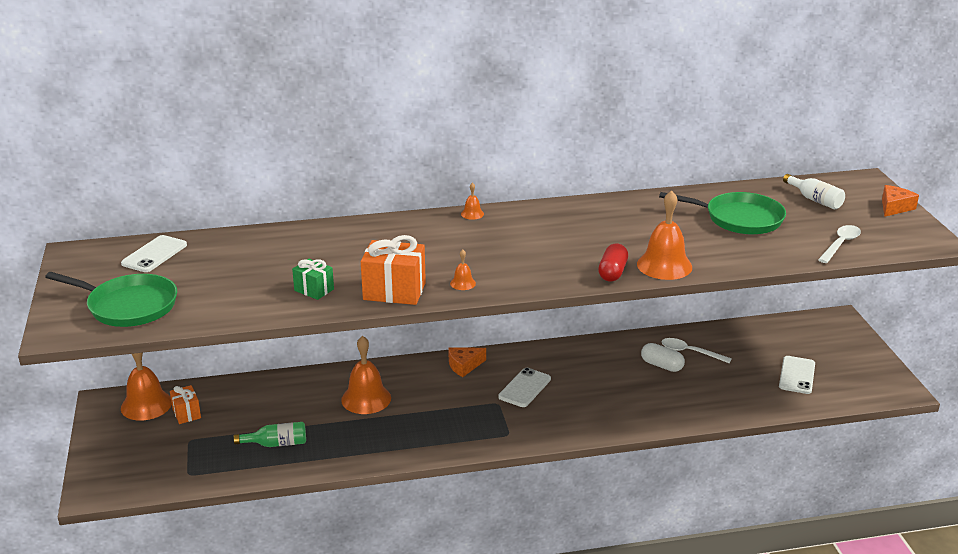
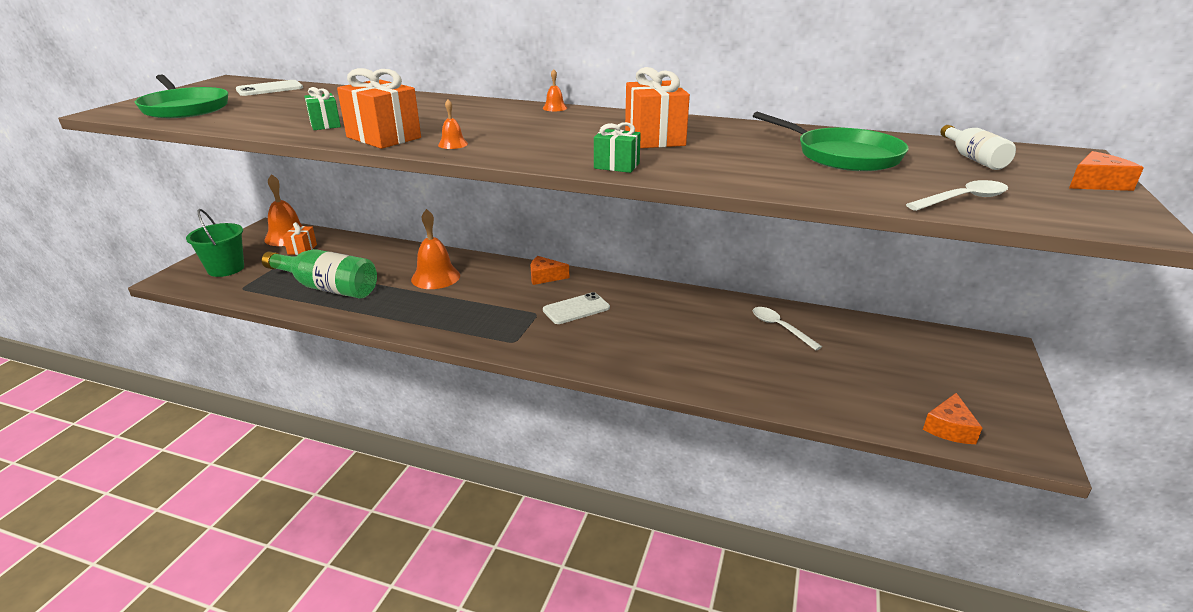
camera: 30 degrees right, 0 degrees up
green bottle [234,422,306,447] -> green bottle [262,249,377,298], size x1.87
red capsule [598,244,628,281] -> green gift [594,122,641,173]
orange bell [637,190,692,280] -> none
white capsule [641,343,685,372] -> none
white phone [779,356,815,394] -> none
none -> green bucket [186,209,244,277]
none -> orange gift [625,67,690,148]
none -> orange cheese [923,393,982,444]

